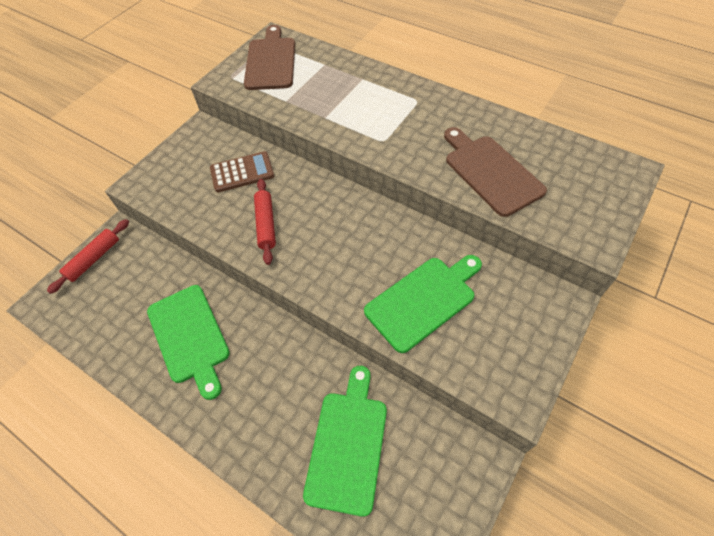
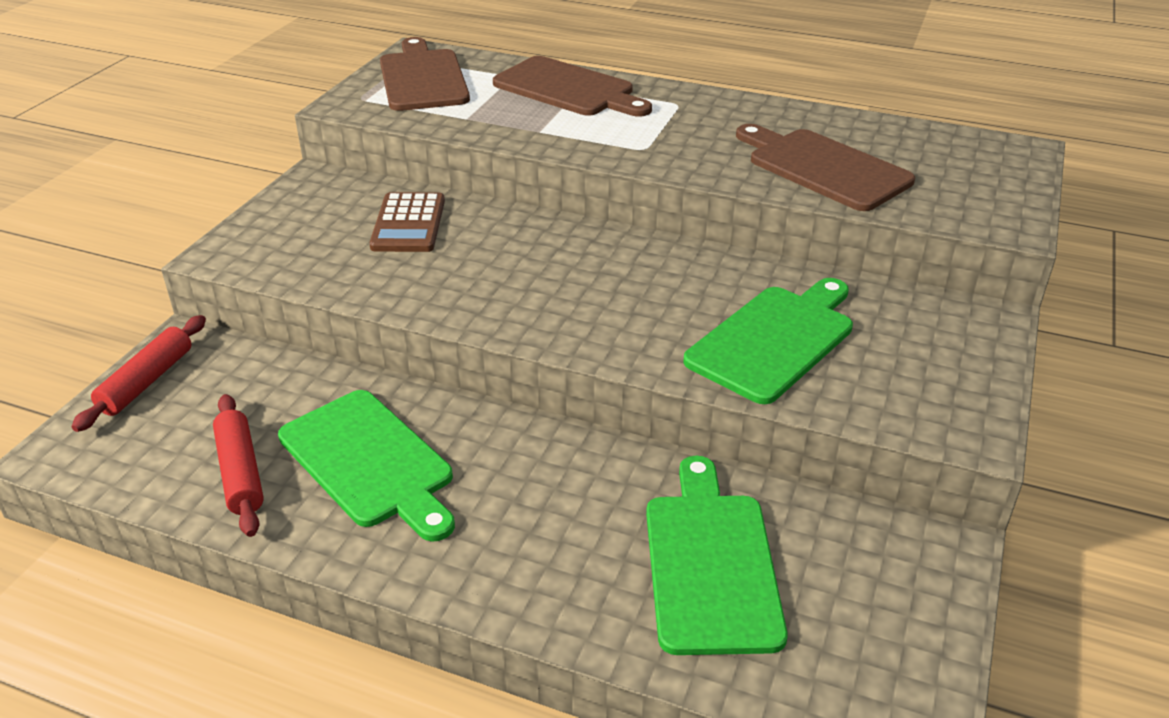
camera: 15 degrees left, 20 degrees down
brown calculator [210,151,274,192] -> brown calculator turned 120 degrees clockwise [369,192,445,252]
red rolling pin [254,179,276,265] -> red rolling pin moved to [213,394,264,537]
none -> brown cutting board [493,56,652,117]

